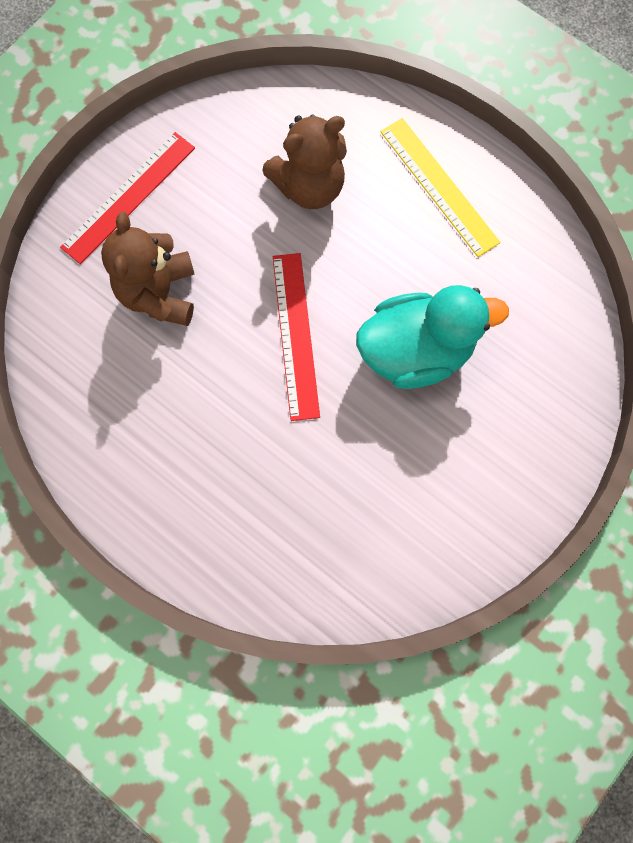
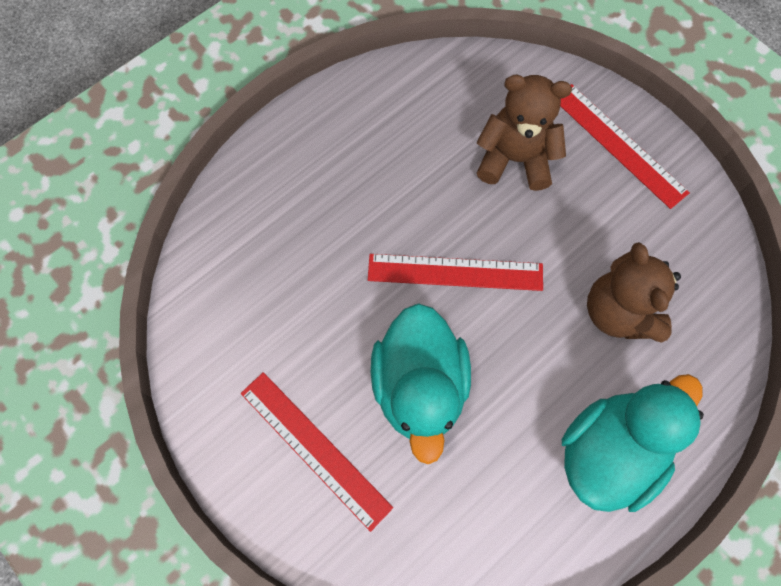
camera: 100 degrees right, 5 degrees down
yellow ruler [380,118,500,257] -> turquoise duck [562,374,704,512]
none -> red ruler [241,372,393,532]

